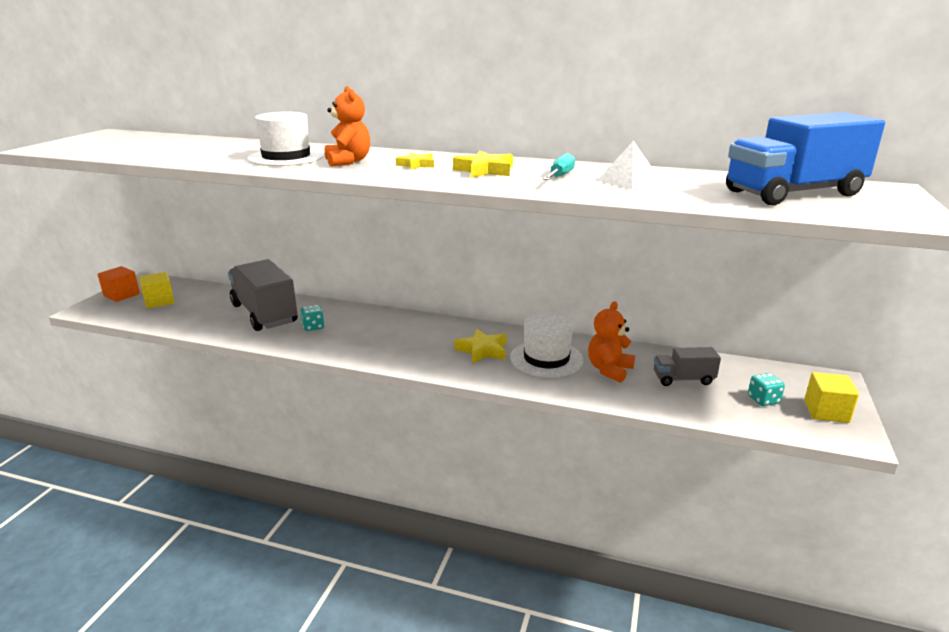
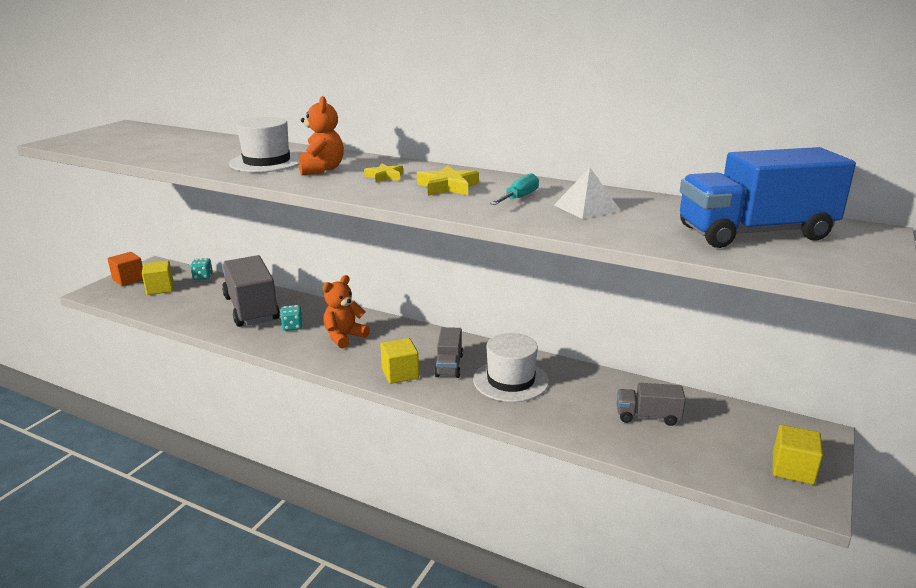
camera: 10 degrees right, 0 degrees up
yellow star [454,329,507,364] -> grey truck [434,327,463,378]
orange teddy bear [588,301,635,383] -> orange teddy bear moved to [323,275,370,349]
turquoise dice [748,373,785,406] -> turquoise dice moved to [190,258,213,280]
none -> yellow cube [380,338,419,384]

